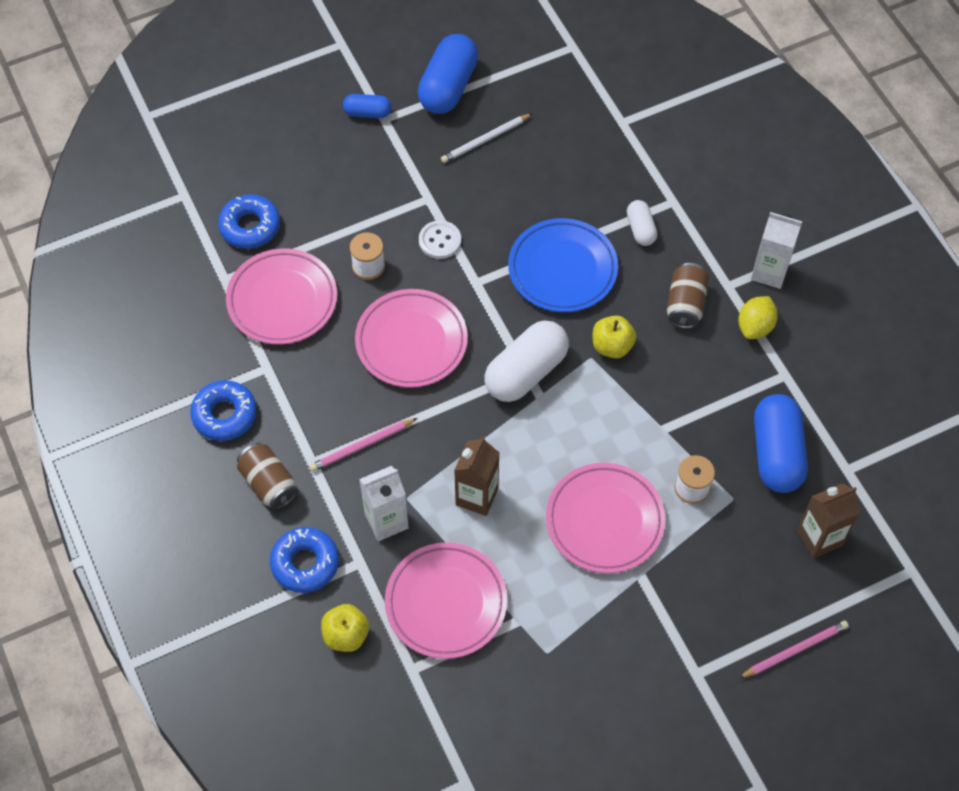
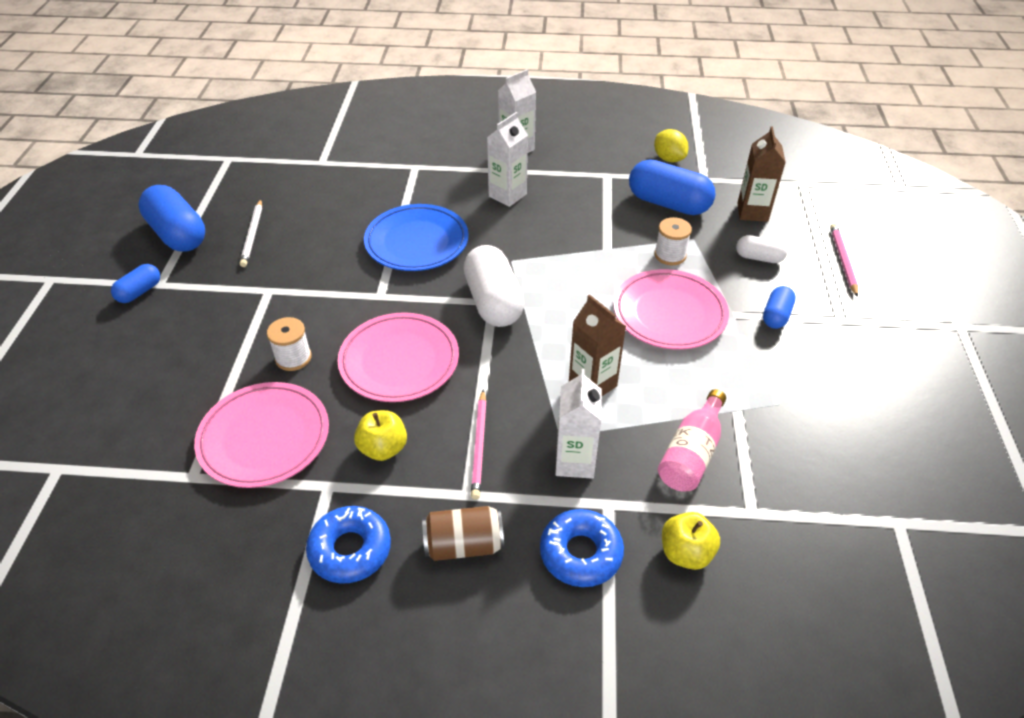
camera: 60 degrees left, 15 degrees down
blue donut [218,194,280,249] -> none
pink plate [385,542,507,659] -> pink bottle [658,389,726,492]
white button [419,220,461,259] -> none
yellow apple [593,316,636,358] -> yellow apple moved to [354,410,407,461]
white capsule [627,200,657,246] -> white capsule moved to [736,235,787,263]
brown can [666,263,709,329] -> white carton [487,112,528,207]
yellow lemon [738,296,778,339] -> yellow lemon moved to [654,129,689,163]
none -> blue capsule [763,286,796,329]

